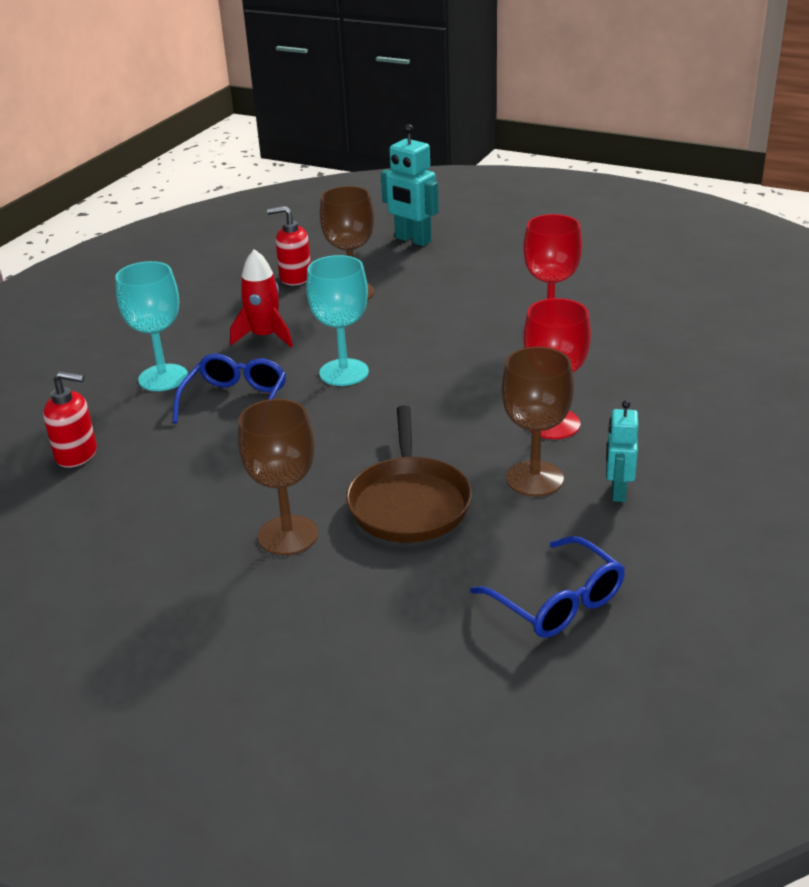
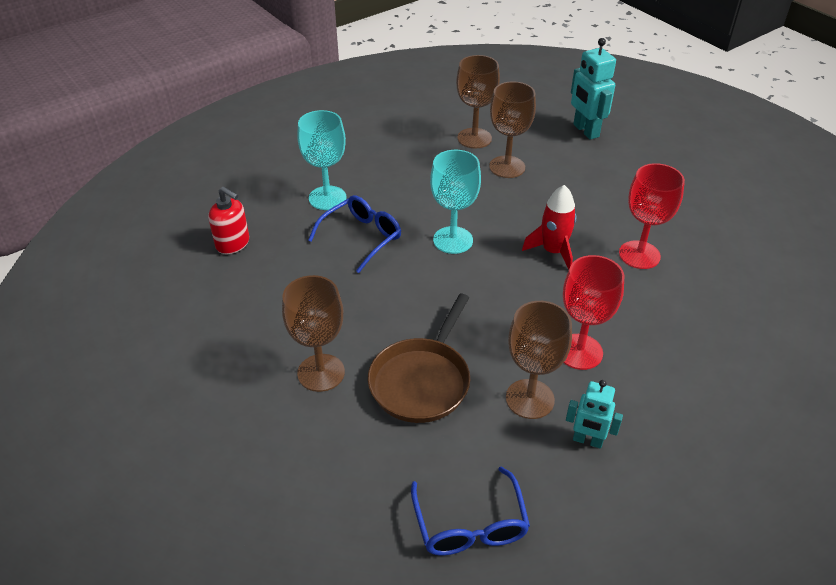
camera: 25 degrees right, 10 degrees up
red rocket [230,249,293,347] -> red rocket moved to [522,185,576,270]
red soap dispenser [267,206,311,286] -> brown goblet [456,55,500,149]
turquoise robot [607,400,638,502] -> turquoise robot turned 105 degrees counterclockwise [566,380,623,449]

